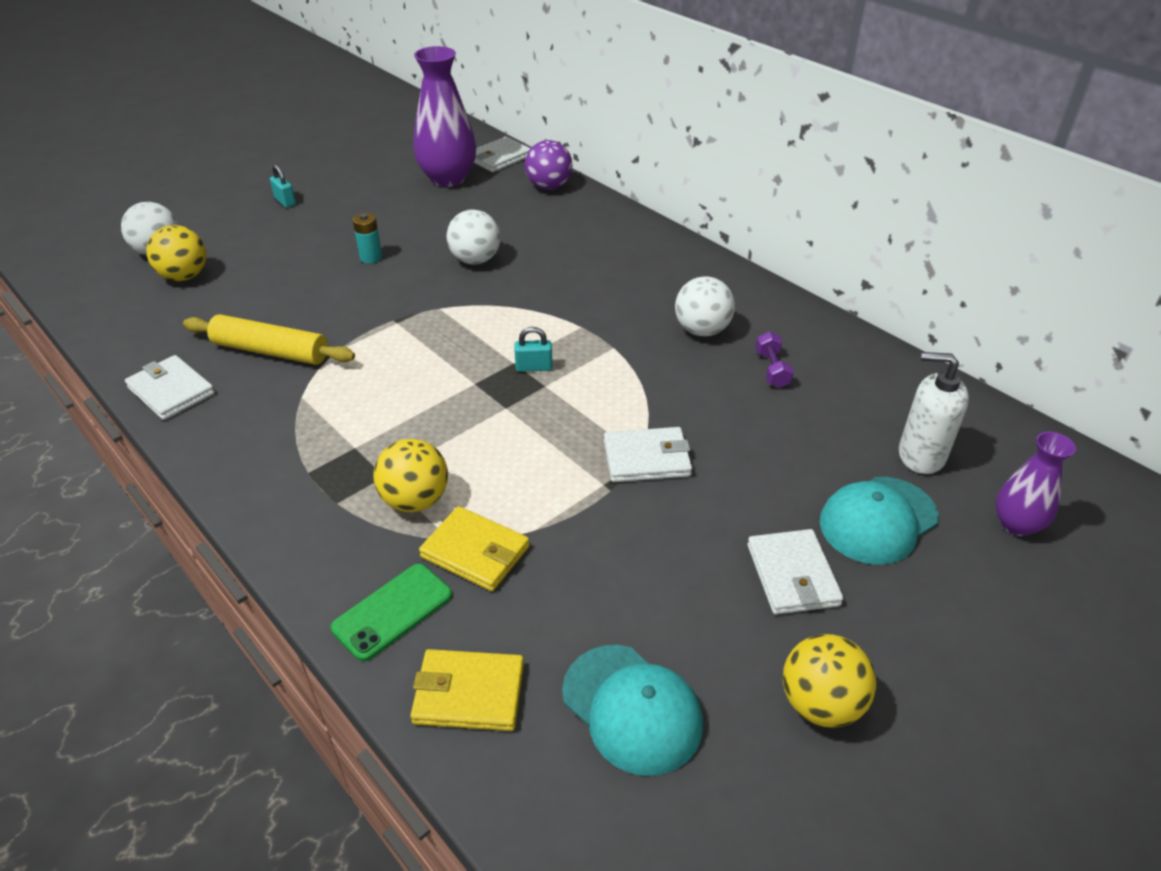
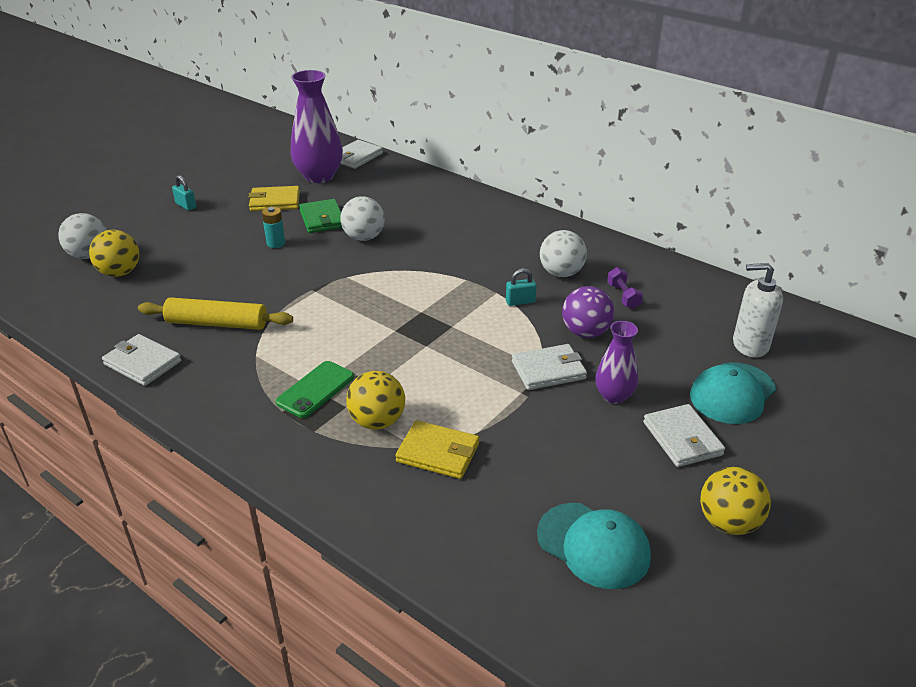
camera: 10 degrees left, 5 degrees down
green phone [331,564,452,661] -> green phone moved to [276,361,354,418]
yellow wallet [410,649,524,731] -> yellow wallet moved to [248,186,300,211]
turquoise padlock [514,327,552,372] -> turquoise padlock moved to [506,268,537,306]
purple ball [525,140,572,190] -> purple ball moved to [562,286,614,338]
purple vase [995,432,1076,536] -> purple vase moved to [595,321,638,404]
none -> green wallet [299,199,342,233]

